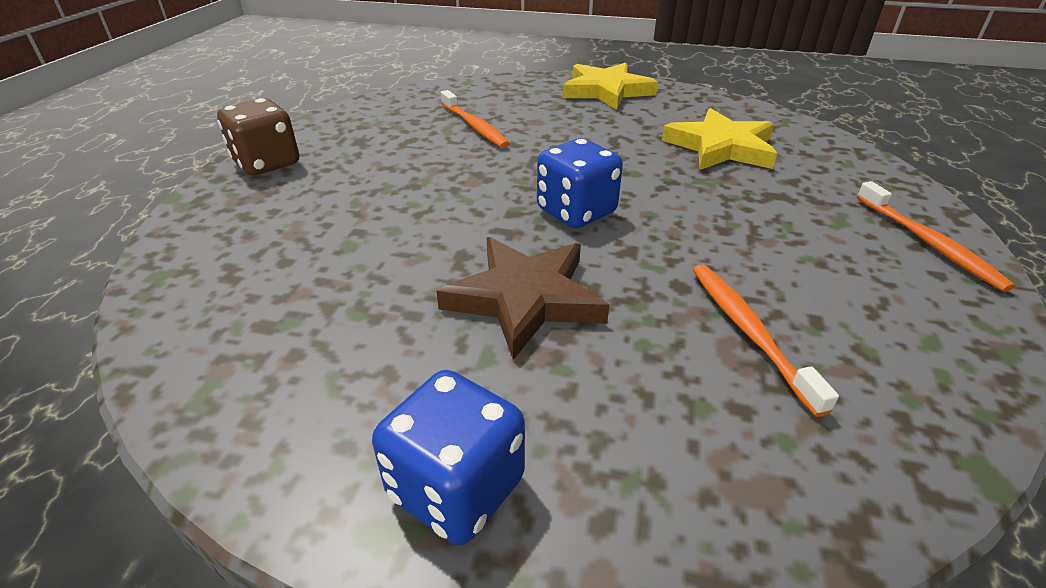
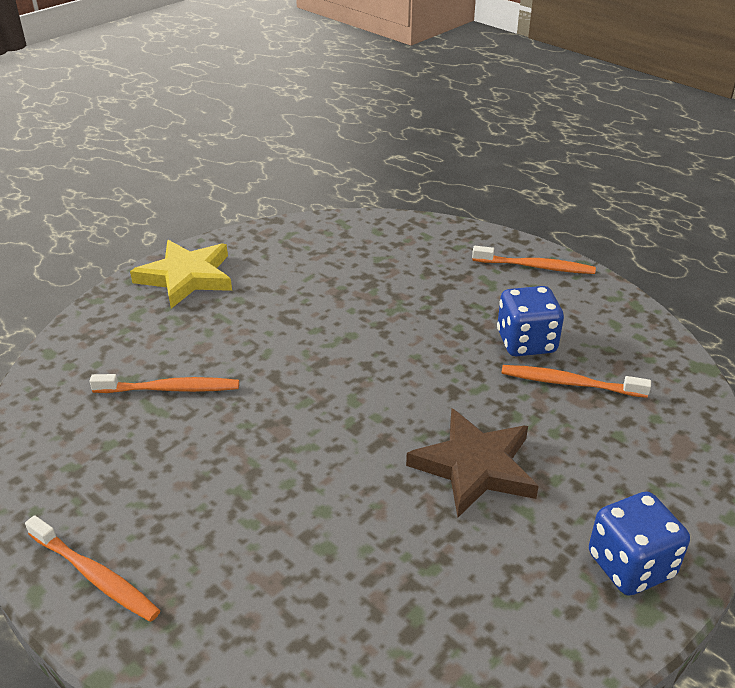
camera: 60 degrees left, 0 degrees up
brown dice [217,98,299,175] -> orange toothbrush [25,515,160,622]
blue dice [537,138,623,228] -> blue dice moved to [497,286,564,356]
yellow star [662,108,777,170] -> none

